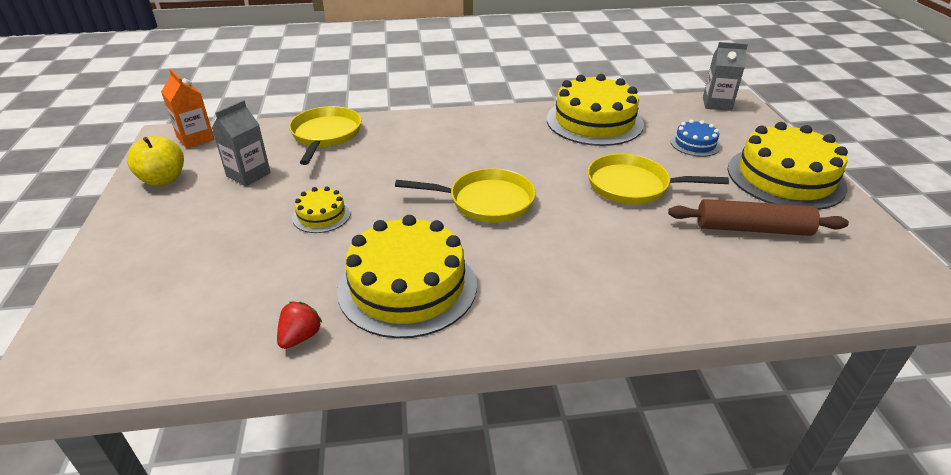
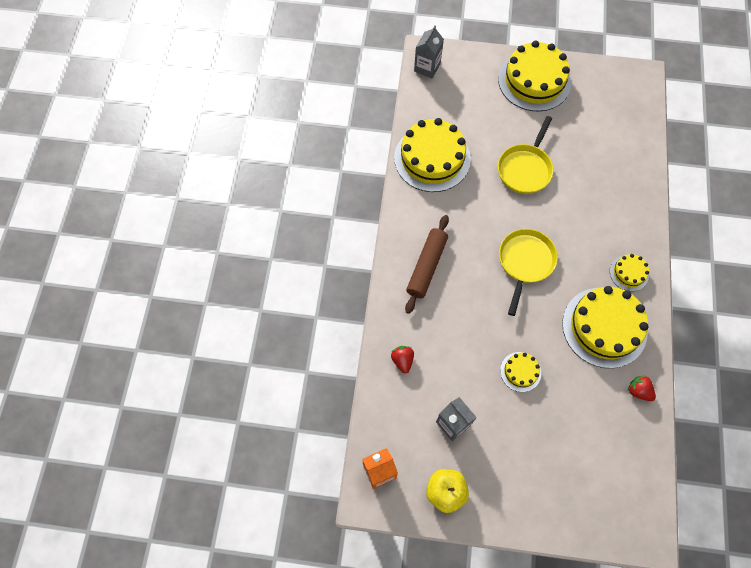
camera: 75 degrees left, 30 degrees up
yellow pan [289,106,362,165] -> red strawberry [391,346,414,373]
brown rolling pin [668,199,849,236] -> brown rolling pin moved to [405,215,449,314]
blue cake [670,120,721,157] -> none
none -> yellow cake [610,254,649,291]

